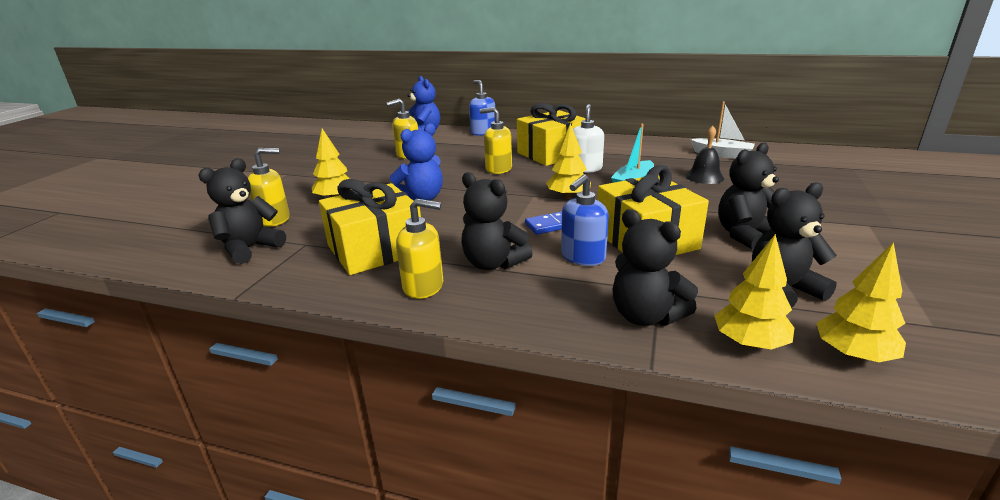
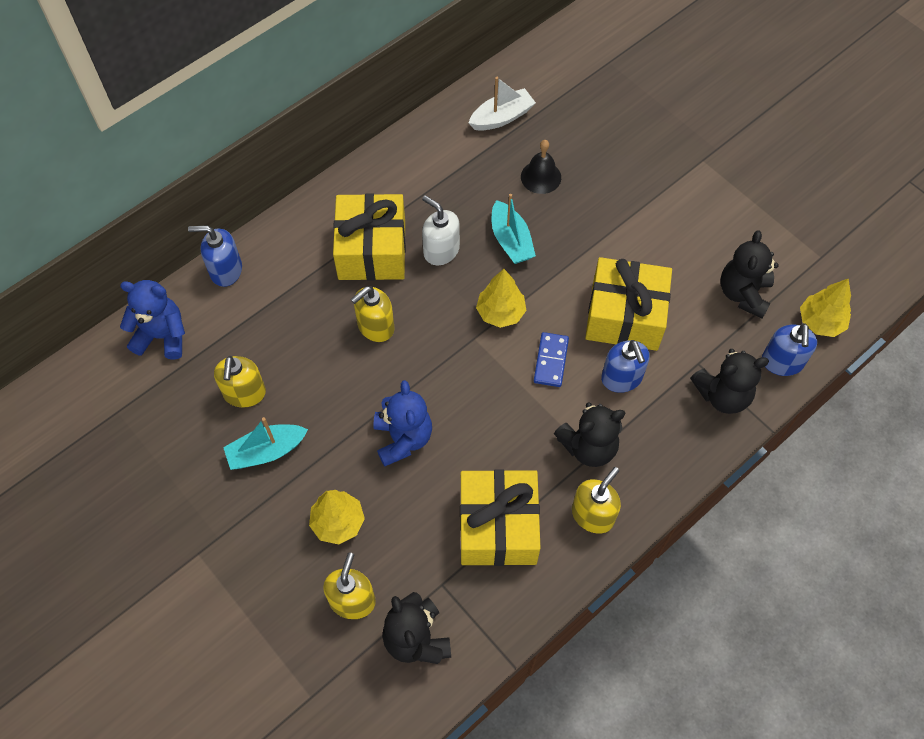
camera: 60 degrees left, 35 degrees up
yellow tree [714,234,794,349] -> blue soap dispenser [762,323,817,376]
black teddy bear [718,142,779,250] -> none
none -> turquoise boat [223,417,308,470]

